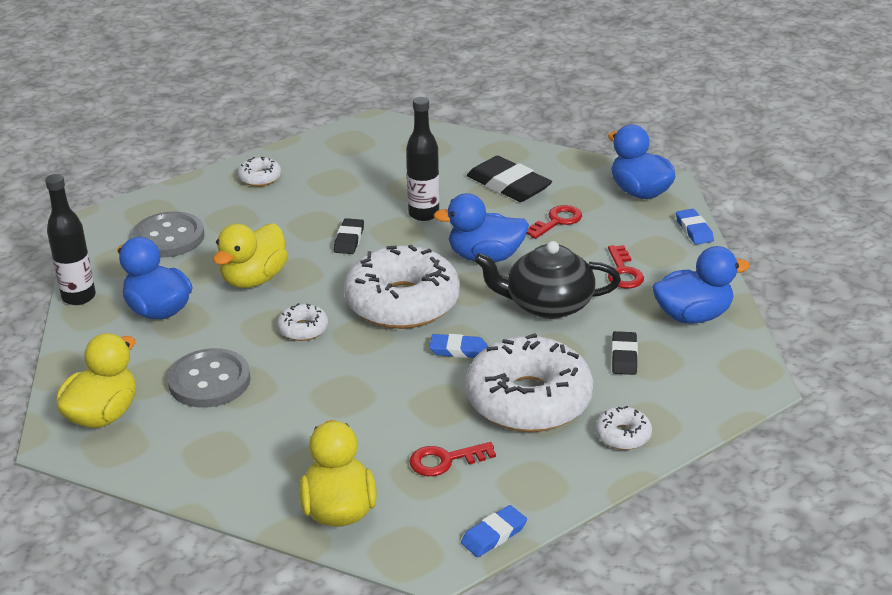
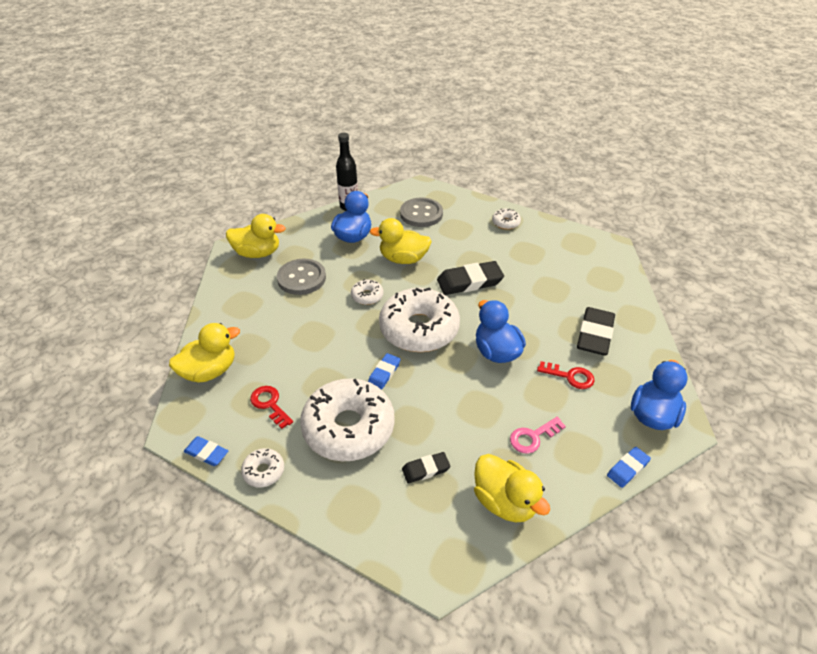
camera: 65 degrees right, 10 degrees up
black eraser [334,218,364,254] -> black eraser [437,261,504,295], size x1.81
black bottle [406,97,440,221] -> none
blue eraser [429,334,488,358] -> blue eraser turned 45 degrees clockwise [368,353,401,390]
black teapot [474,241,621,319] -> none
white donut [595,406,652,450] -> white donut moved to [241,448,284,488]
red key [608,245,644,288] -> pink key [510,417,566,454]
blue duck [652,246,750,324] -> yellow duck [474,454,550,523]

